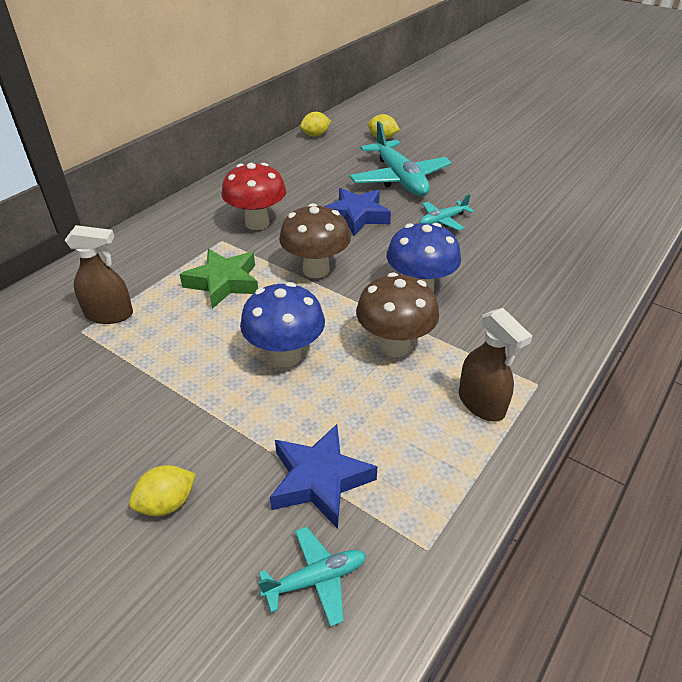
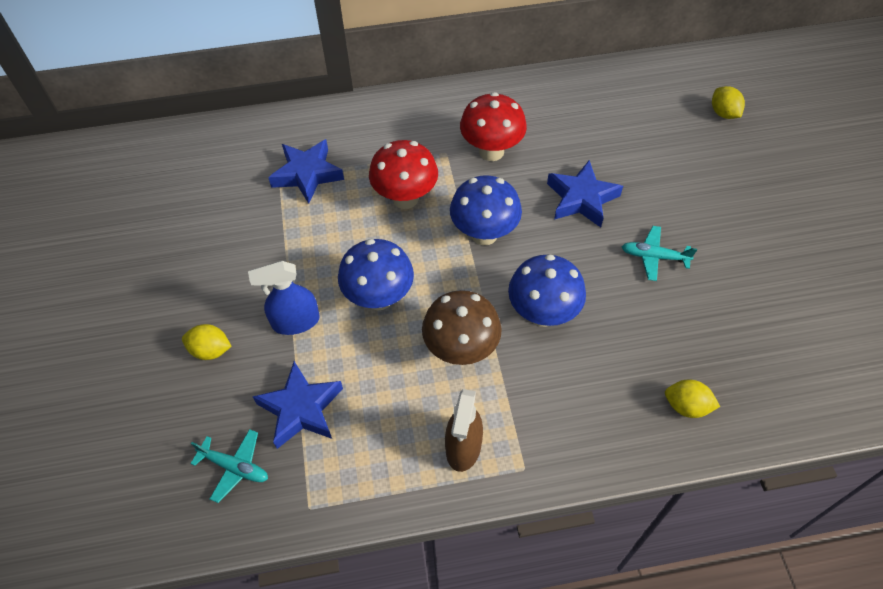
camera: 45 degrees right, 15 degrees up
brown spray bottle [65,225,133,324] -> blue star [268,139,344,204]
green star [180,249,258,309] -> red mushroom [369,140,438,209]
brown mushroom [279,203,351,278] -> blue mushroom [450,175,522,245]
yellow lemon [300,112,331,137] -> yellow lemon moved to [665,379,720,418]
turquoise plane [350,121,452,196] -> none
none -> blue spray bottle [248,261,319,335]

